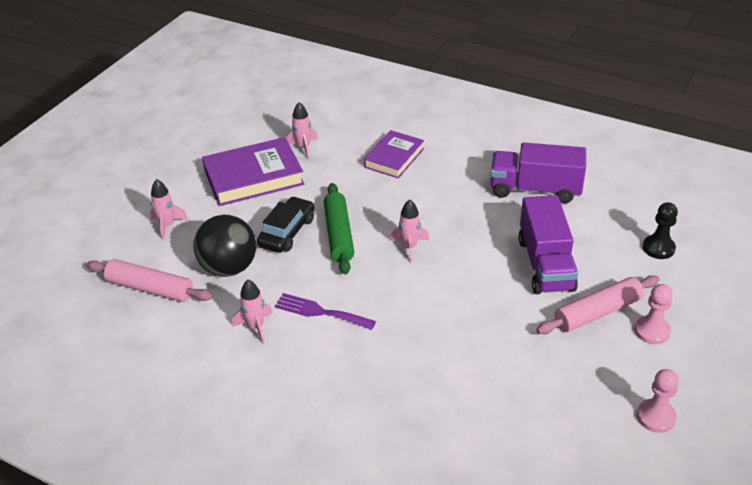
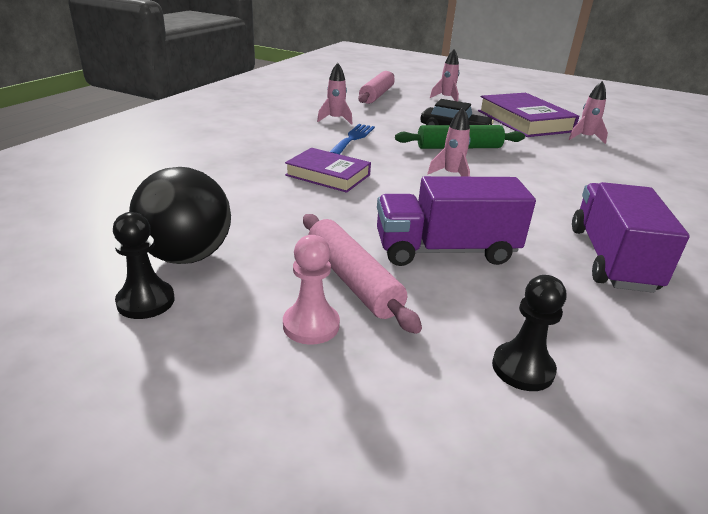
camera: 85 degrees right, 10 degrees down
black ball [193,215,256,277] -> black ball moved to [129,167,231,264]
purple fork [275,293,376,330] -> blue fork [330,124,375,154]
purple book [364,130,424,179] -> purple book moved to [285,148,371,193]
pink pawn [637,369,679,433] -> black pawn [113,212,175,319]

